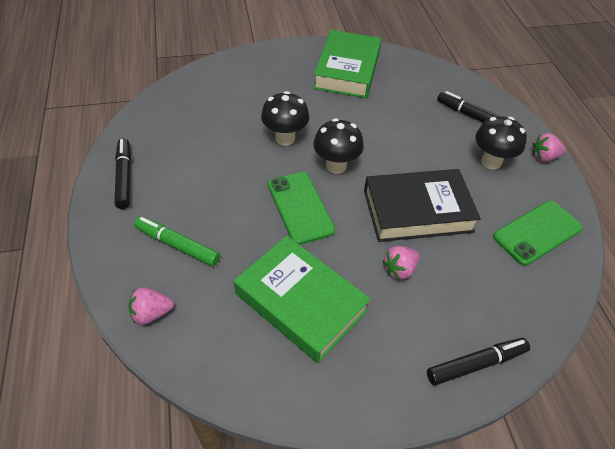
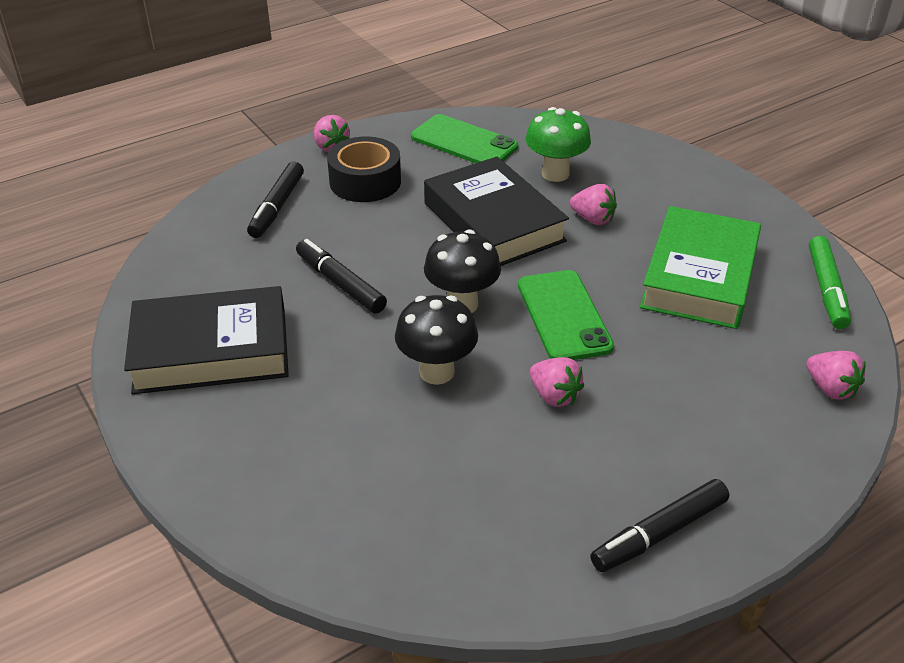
camera: 110 degrees left, 10 degrees down
green marker [134,216,220,266] -> green marker moved to [809,236,851,329]
green phone [268,172,335,245] -> green phone turned 60 degrees counterclockwise [518,270,614,360]
green book [313,30,382,98] -> black book [124,286,289,394]
black marker [427,338,530,386] -> black marker moved to [296,239,387,314]
black mushroom [475,116,527,169] -> black tape [327,136,401,202]
none -> green mushroom [526,107,591,182]
none -> pink strawberry [530,357,584,407]

